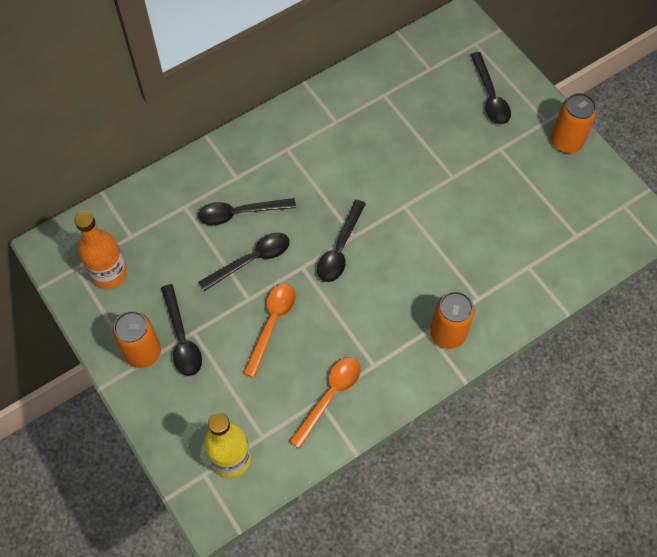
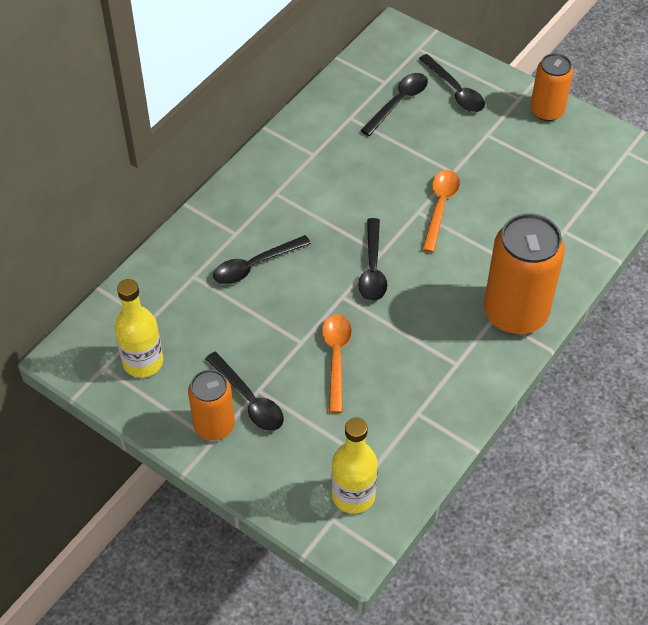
camera: 20 degrees left, 10 degrees down
orange bottle [74,211,127,289] -> yellow bottle [115,279,163,378]
black spoon [199,233,290,291] -> black spoon moved to [360,73,428,136]
orange spoon [289,357,361,449] -> orange spoon moved to [422,170,460,253]
orange can [430,291,475,349] -> orange can [484,213,565,335], size x1.69

